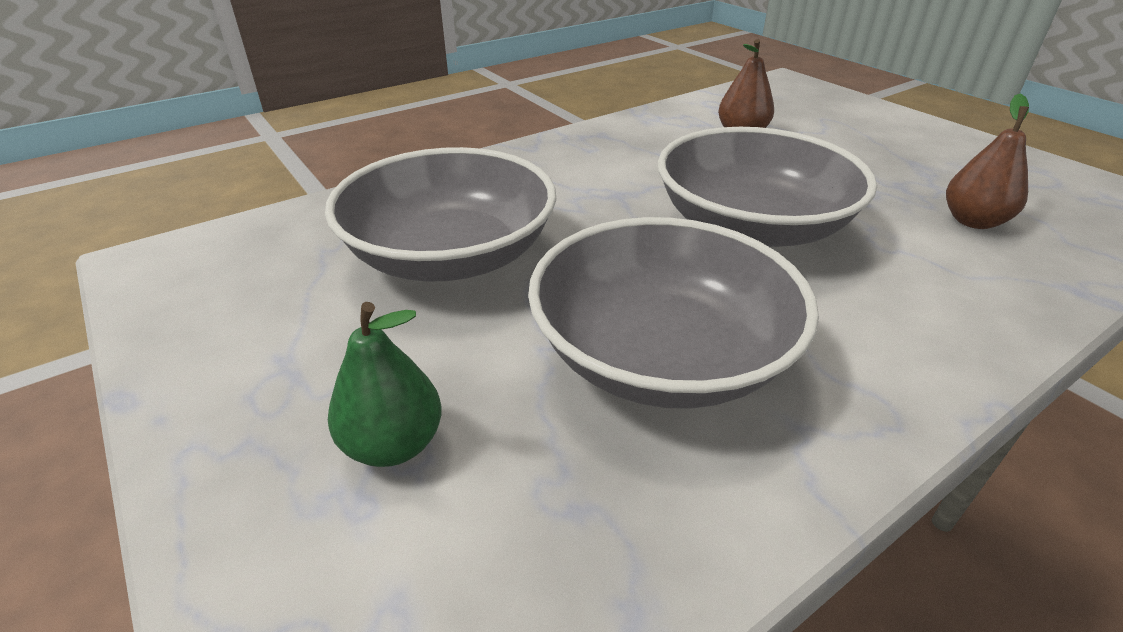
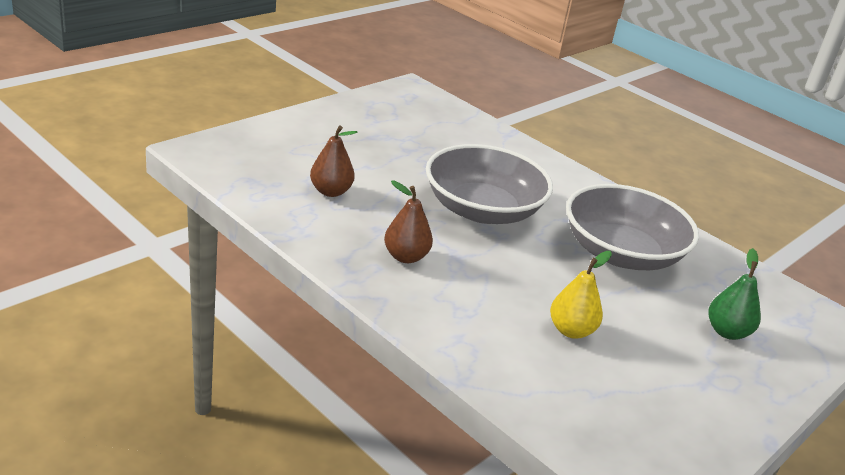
camera: 105 degrees left, 5 degrees down
grey bowl [325,147,556,282] -> yellow pear [550,251,612,339]
brown pear [946,94,1029,229] -> brown pear moved to [384,180,433,263]

